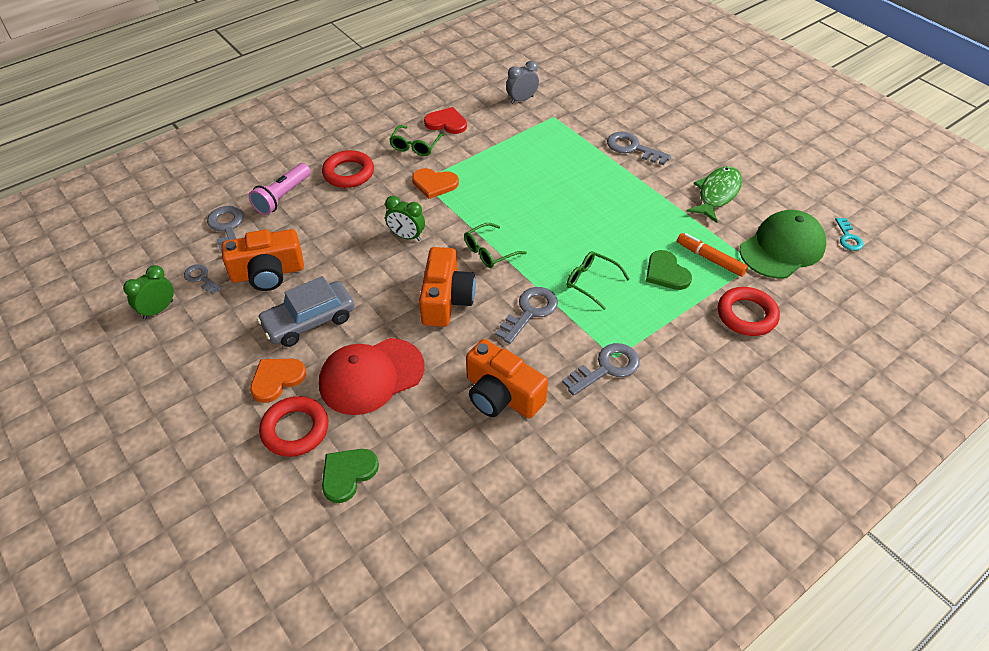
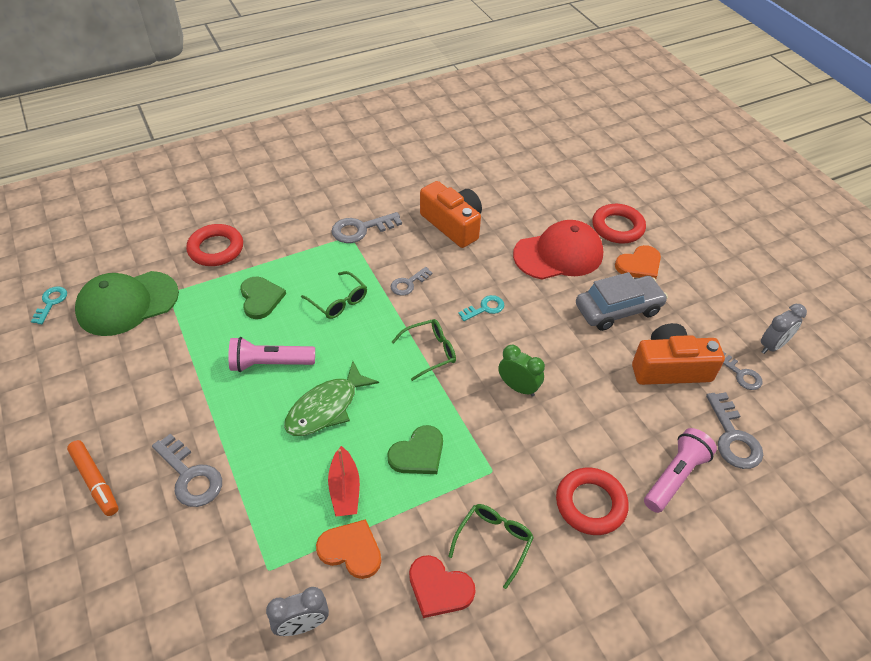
camera: 170 degrees left, 0 degrees up
green clock [123,265,174,319] -> grey clock [761,304,807,354]
green heart [322,449,379,503] -> green heart moved to [387,425,443,474]
orange heart [412,168,459,199] -> orange heart moved to [316,519,381,579]
orange camera [419,247,476,327] -> turquoise key [459,295,504,321]
grey key [495,287,558,344] -> grey key [391,267,433,296], size x0.62
orange marker [677,233,748,277] -> orange marker moved to [67,440,118,516]
green fish [686,166,742,223] -> green fish moved to [284,361,379,436]
none -> pink flashlight [228,337,315,372]
none -> red boat [328,446,360,517]

